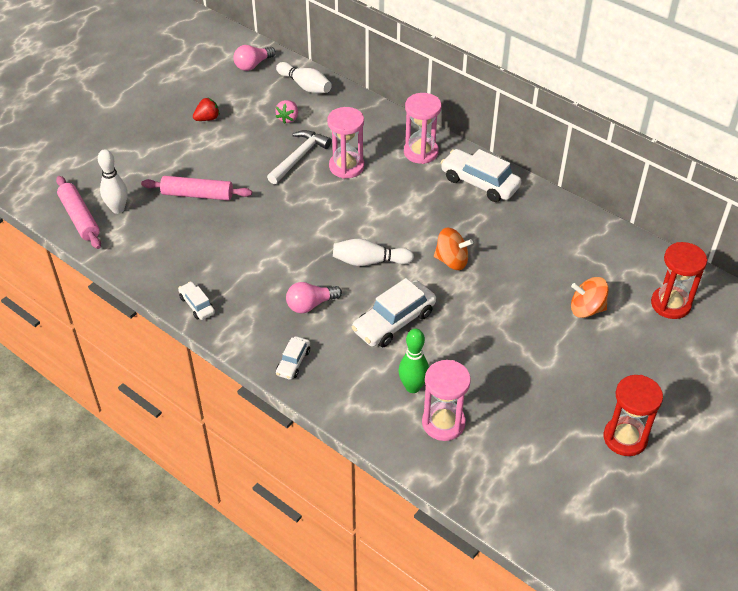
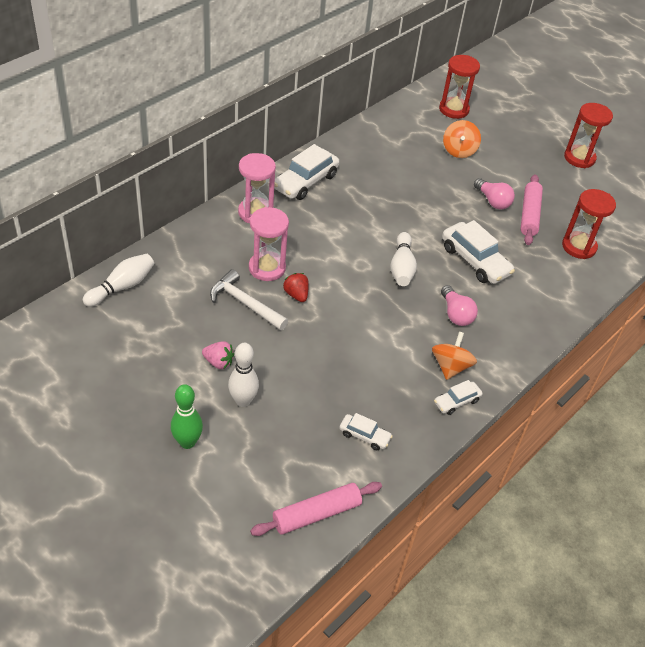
camera: 90 degrees left, 0 degrees up
white bowling pin [98,149,128,214] -> white bowling pin moved to [228,343,259,407]
pink rolling pin [141,176,252,201] -> pink rolling pin moved to [520,174,543,245]
red strawberry [193,97,220,121] -> red strawberry moved to [283,273,309,302]
pink light bulb [233,45,276,71] -> pink light bulb moved to [474,178,515,209]
pink strawberry [275,100,298,124] -> pink strawberry moved to [202,341,234,369]
white car [276,336,310,380] -> white car moved to [339,413,393,450]
green bowling pin [399,329,429,393] -> green bowling pin moved to [171,384,203,449]
pink hourglass [422,360,471,441] -> red hourglass [562,189,616,259]
orange spinning top [434,228,473,270] -> orange spinning top moved to [432,332,477,380]

